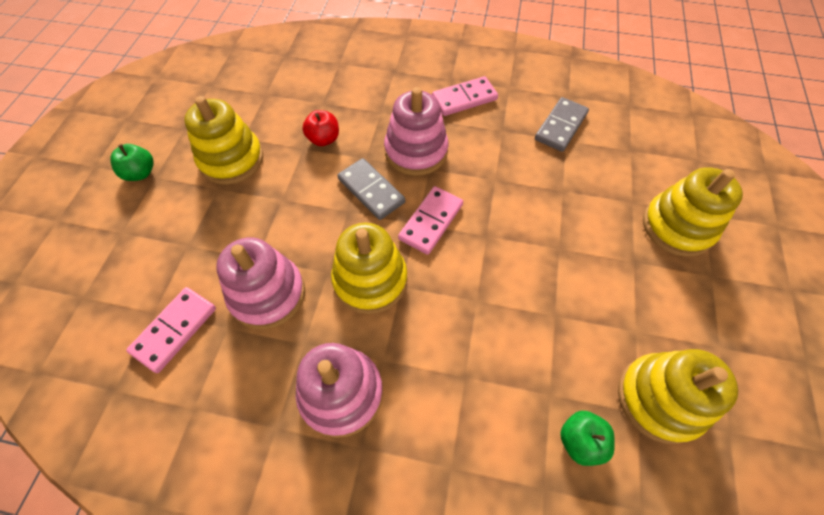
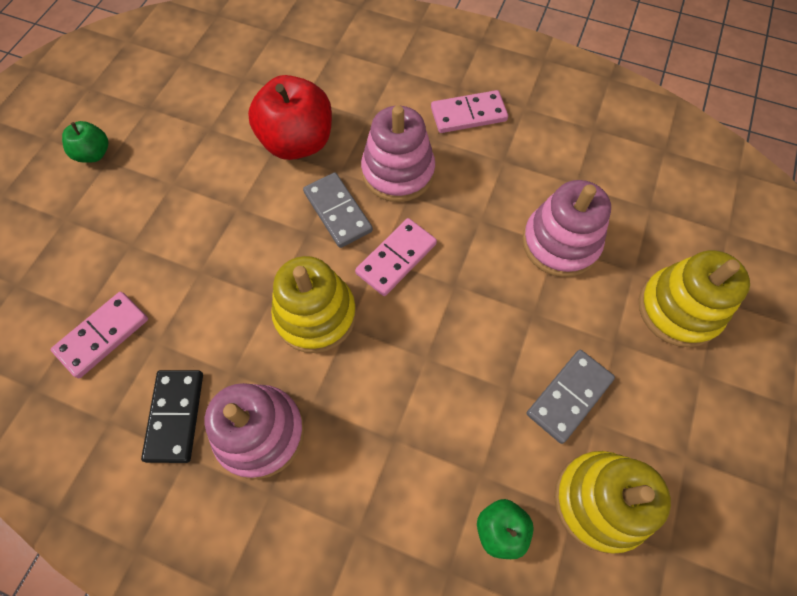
camera: 10 degrees right, 5 degrees up
yellow stacking toy [184,96,263,185] -> none
pink stacking toy [216,237,305,329] -> pink stacking toy moved to [522,180,611,277]
red apple [302,110,339,146] -> red apple [248,75,332,160], size x1.96
grey domino [535,97,589,152] -> grey domino moved to [527,350,615,444]
none -> black domino [141,370,203,463]

